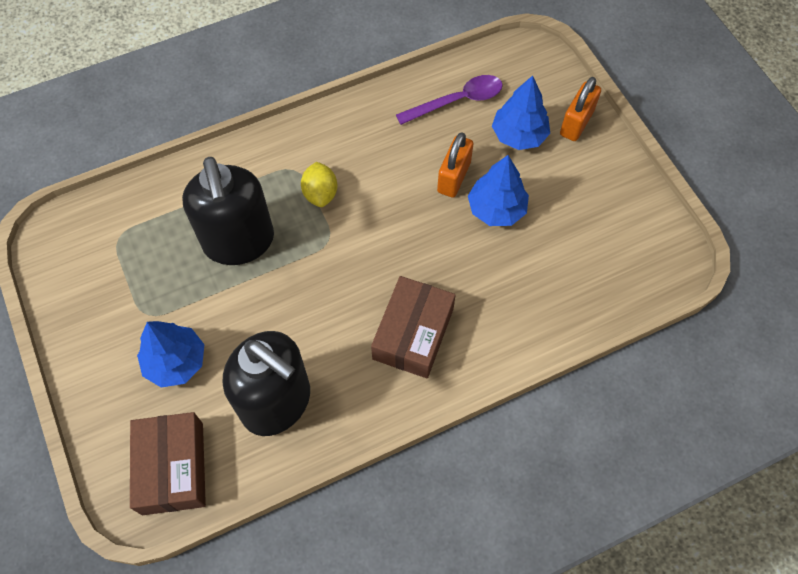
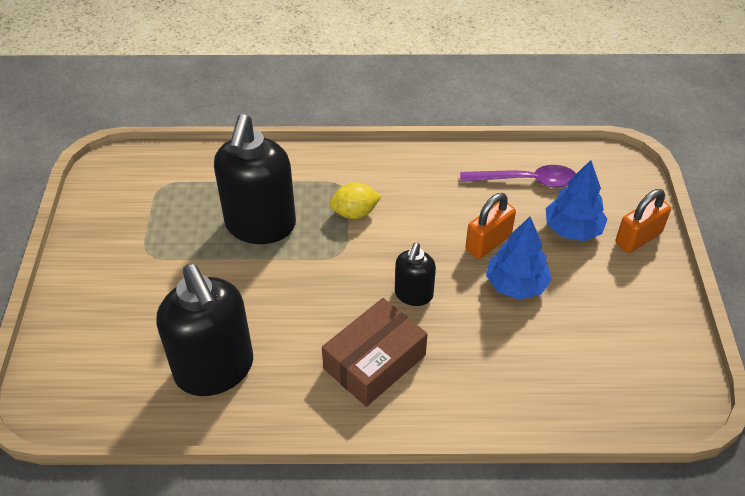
camera: 25 degrees right, 15 degrees down
brown box [130,412,206,515] -> none
blue tree [137,321,205,388] -> none
yellow lemon [301,162,337,207] -> yellow lemon turned 60 degrees clockwise [329,182,381,219]
none -> black soap dispenser [395,243,436,306]

